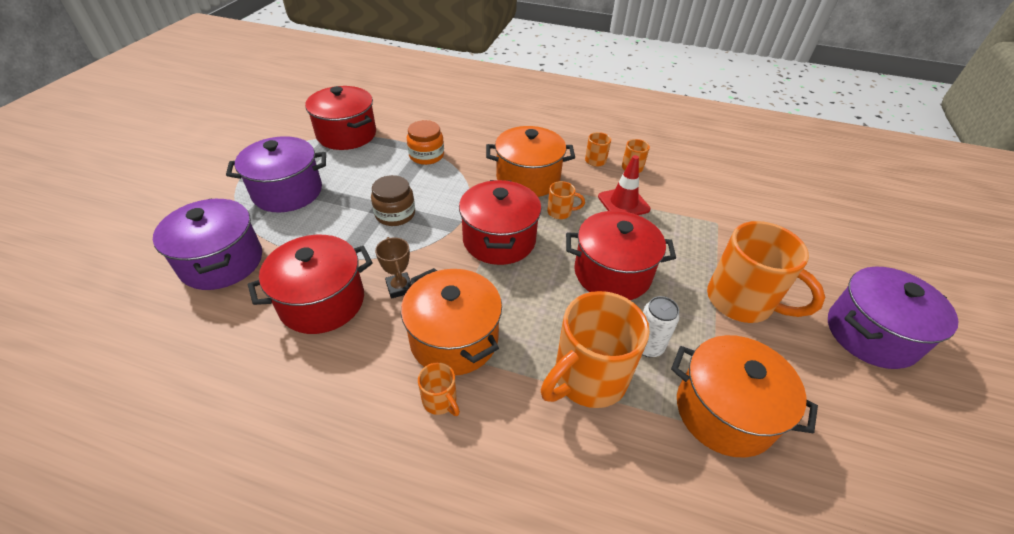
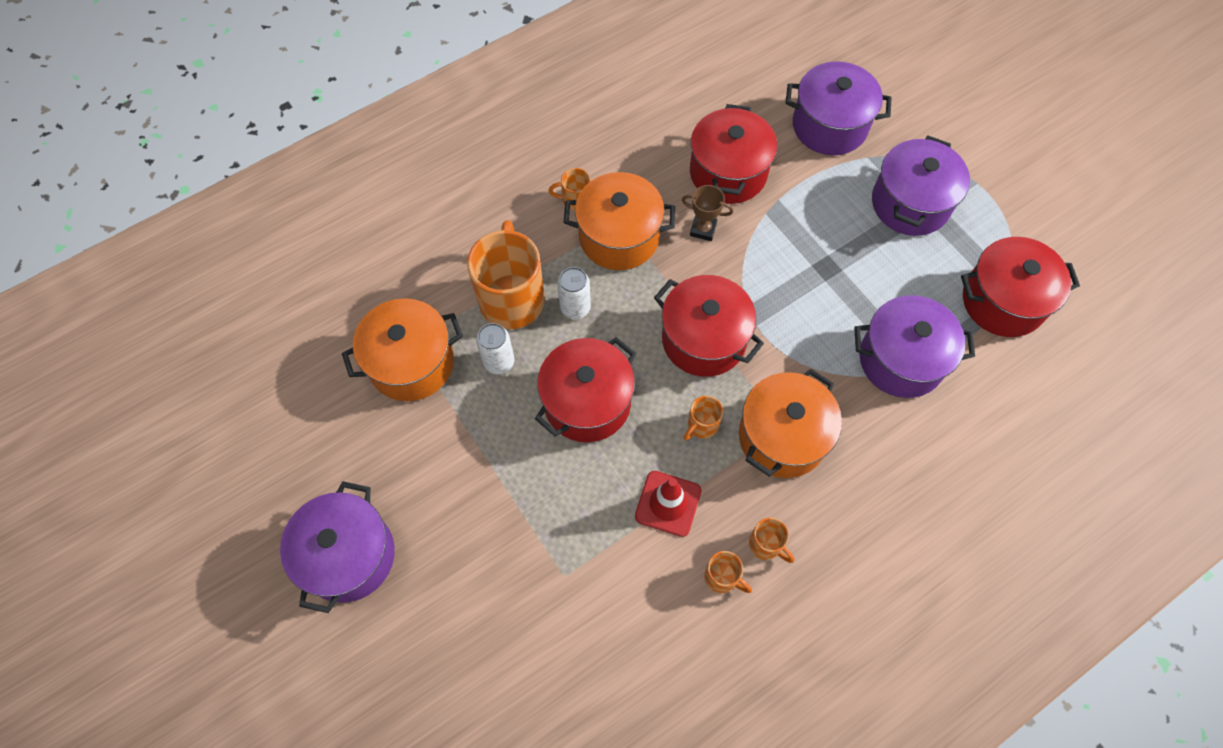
camera: 130 degrees right, 20 degrees up
brown jar [371,175,415,226] -> none
orange jar [407,120,444,165] -> purple pot [854,295,975,398]
orange mug [707,221,825,323] -> none
none -> white can [557,267,591,319]

